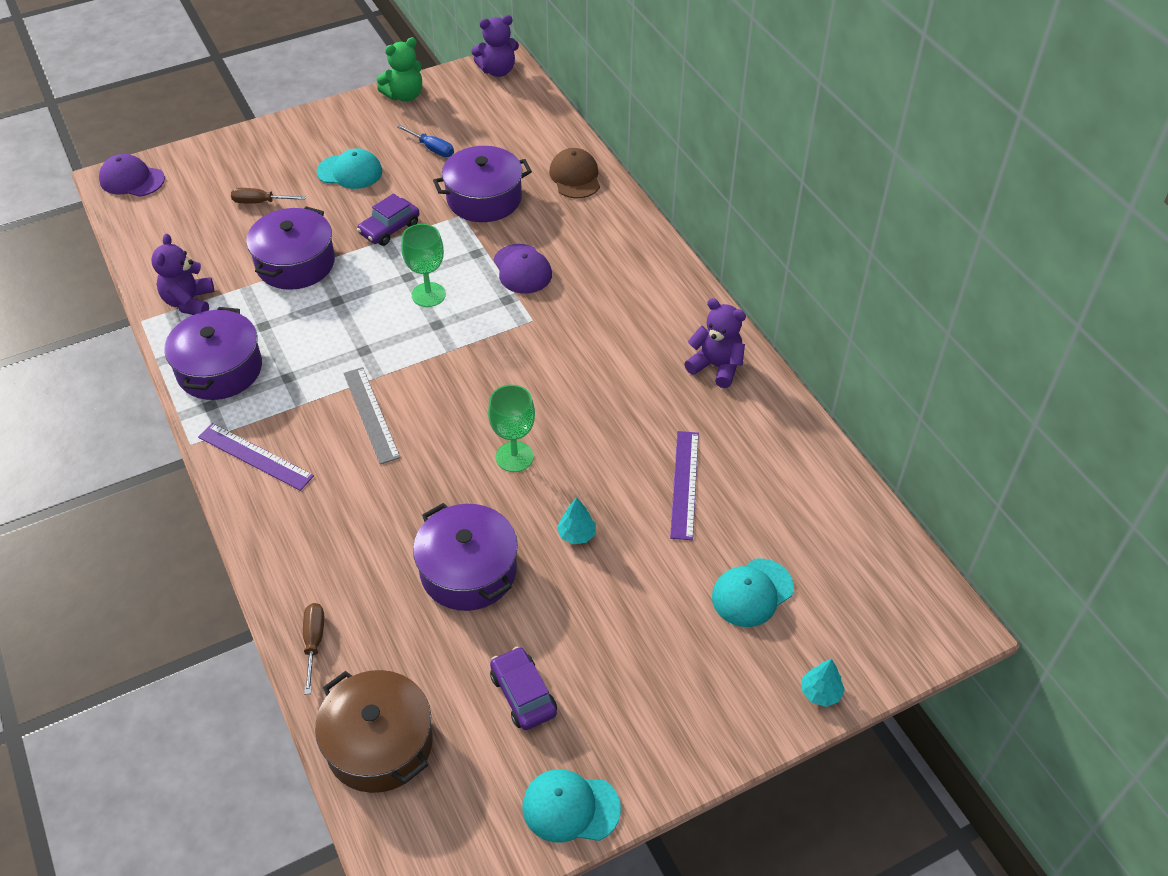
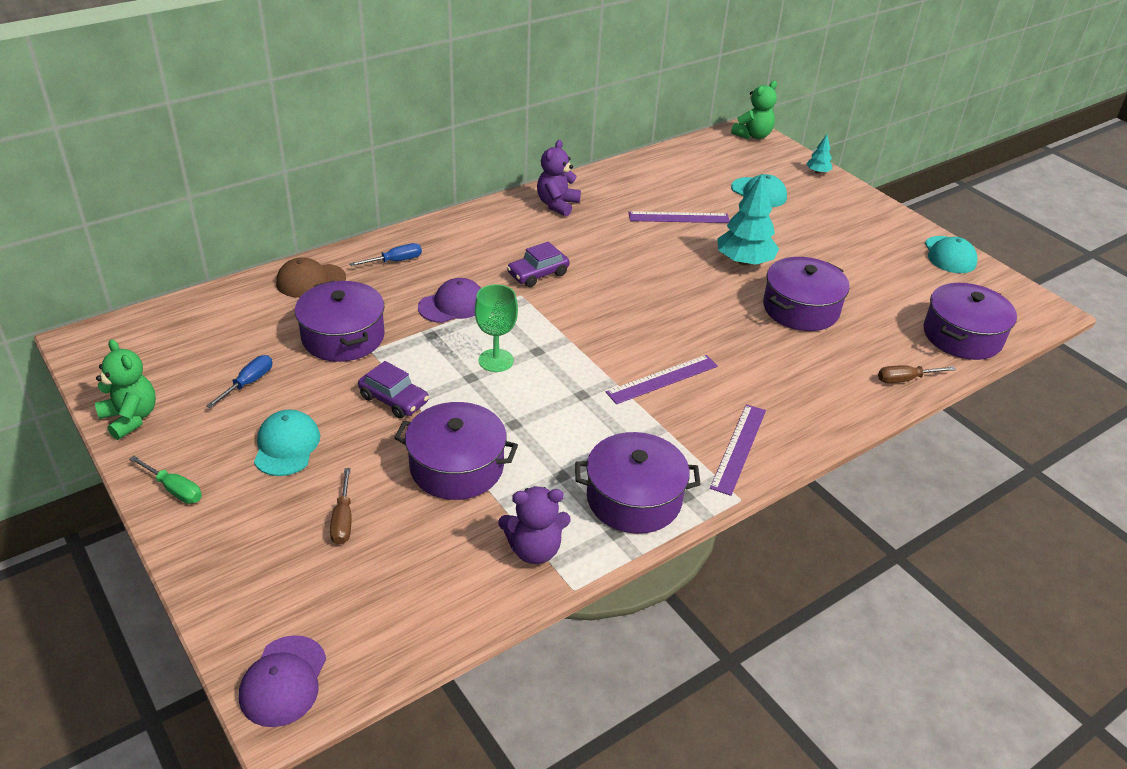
camera: 100 degrees left, 10 degrees down
brown pot [315,670,433,793] -> purple pot [923,283,1017,360]
grey ruler [343,367,401,464] -> purple ruler [606,355,718,404]
purple teddy bear [471,15,519,77] -> none
green goblet [488,385,535,472] -> none
purple car [490,646,557,730] -> purple car moved to [507,242,570,287]
turquoise tree [557,498,596,544] -> turquoise tree [717,174,779,266], size x2.05
none -> green screwdriver [129,456,202,504]
none -> blue screwdriver [350,243,422,266]
none -> green teddy bear [731,81,777,139]

